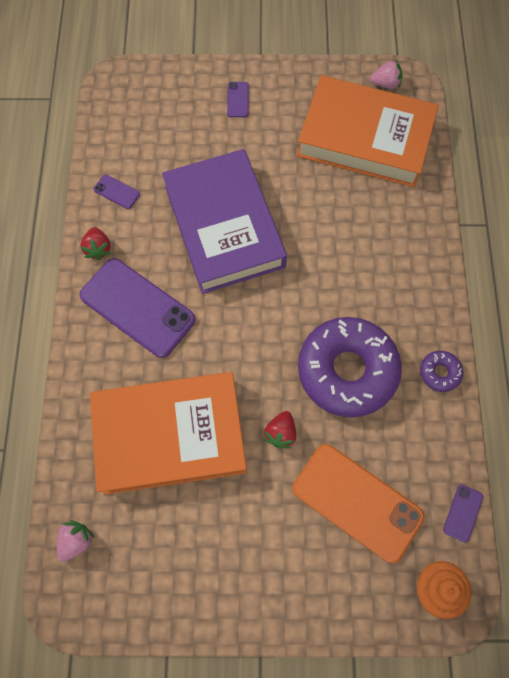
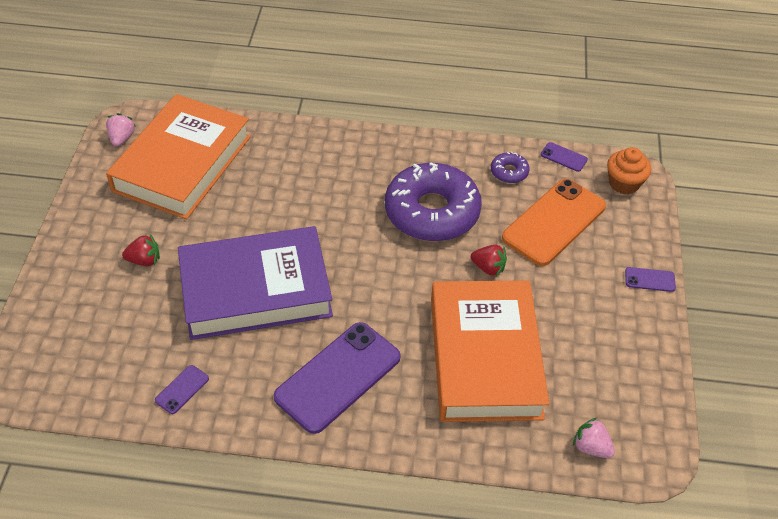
camera: 85 degrees left, 20 degrees down
red strawberry [80,227,111,260] -> red strawberry moved to [122,234,160,266]
purple phone [227,82,249,117] -> purple phone moved to [625,267,676,292]
purple donut [420,351,463,392] -> purple donut moved to [491,152,530,183]

